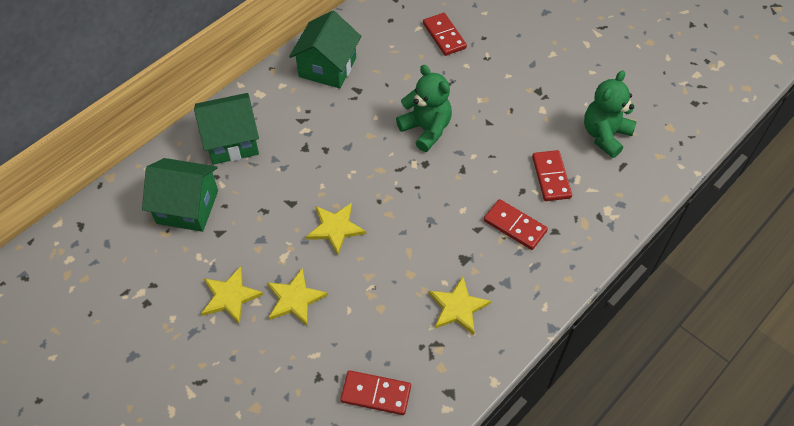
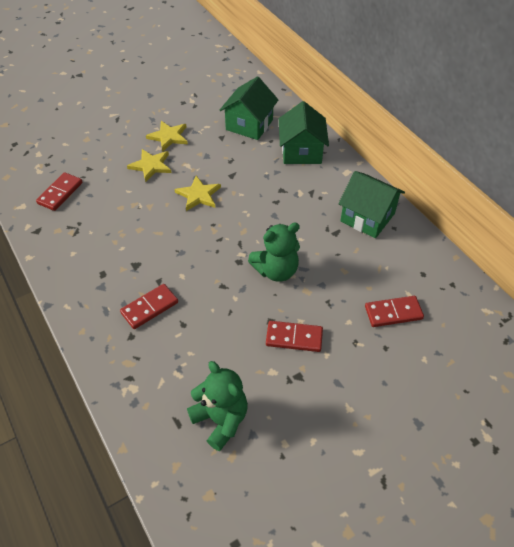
camera: 105 degrees right, 5 degrees down
yellow star [429,277,491,335] -> none
red domino [532,150,572,201] -> red domino moved to [266,321,323,352]

